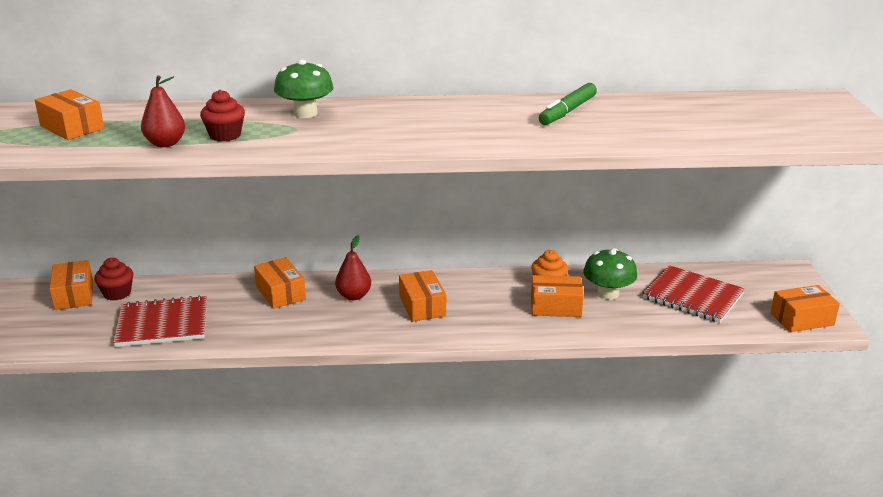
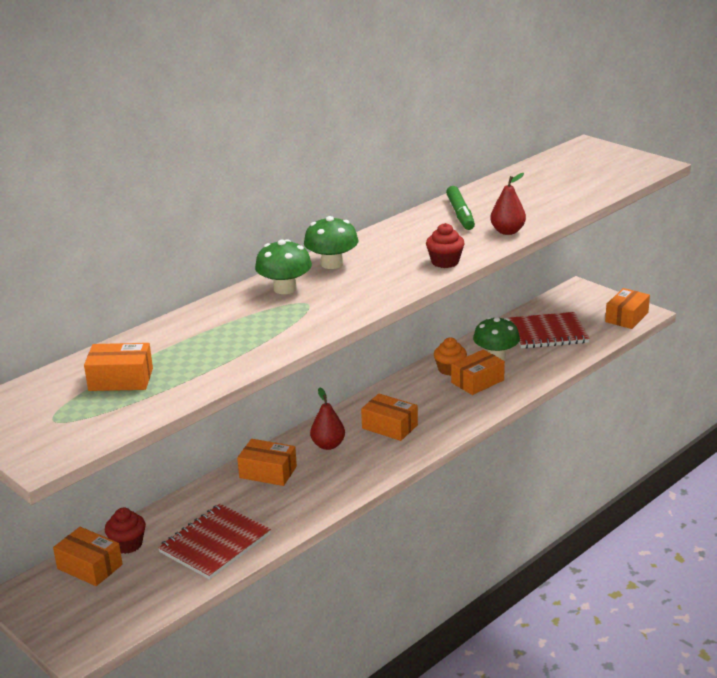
camera: 40 degrees left, 0 degrees up
red pear [141,76,185,147] -> red pear moved to [490,173,526,235]
red cupcake [200,90,245,142] -> red cupcake moved to [426,223,465,268]
none -> green mushroom [304,216,358,269]

